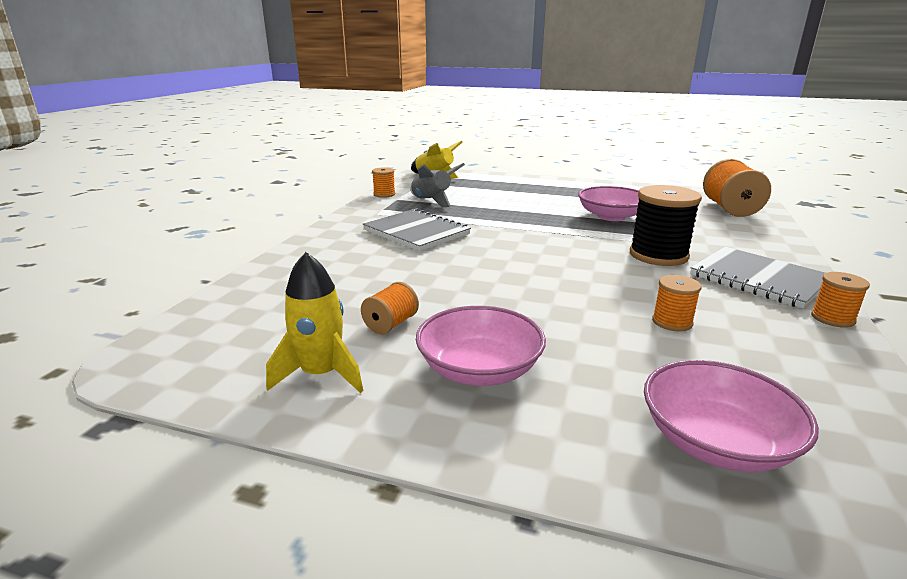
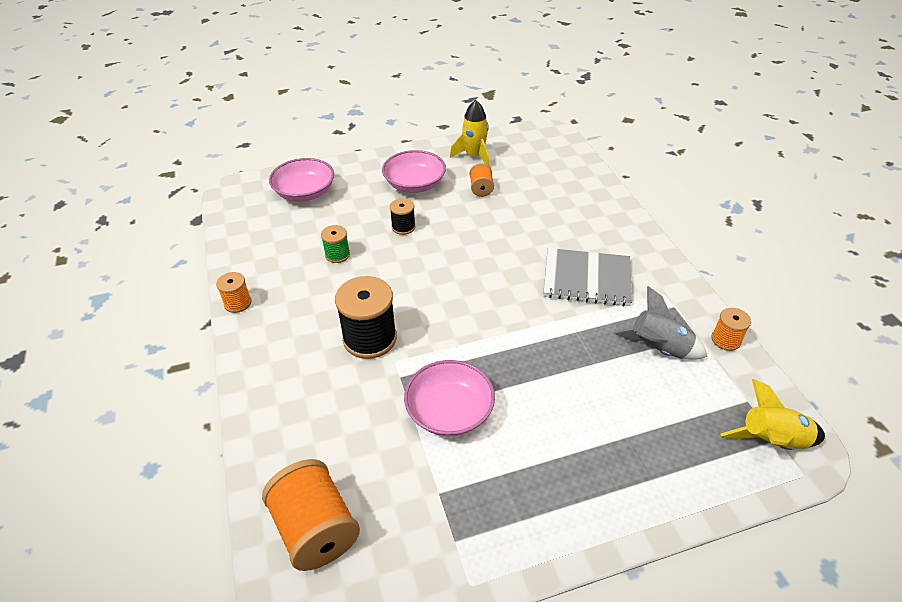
camera: 145 degrees right, 20 degrees up
orange spool [652,275,702,331] -> green spool [321,225,350,263]
grey notebook [690,247,825,308] -> none
none -> black spool [390,198,416,235]

